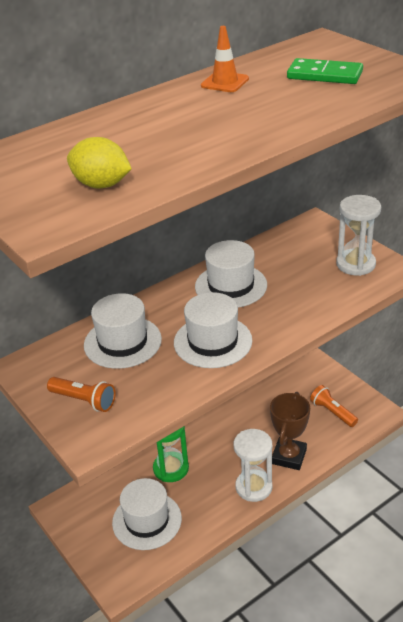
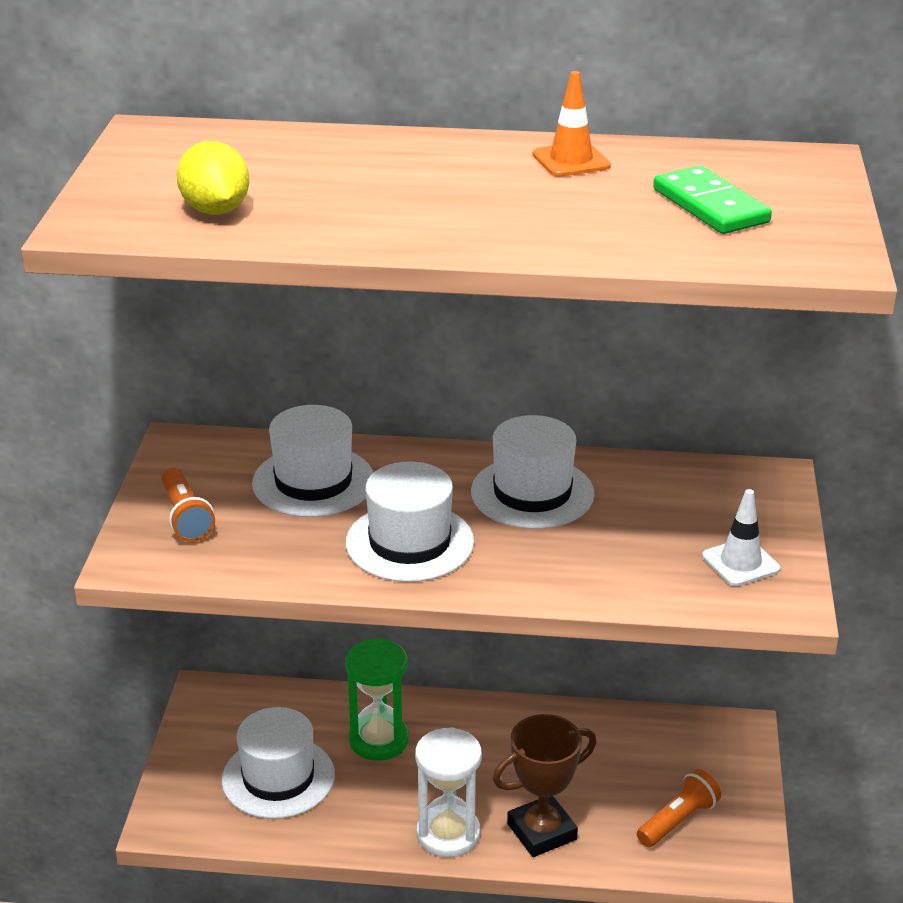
camera: 40 degrees right, 5 degrees down
orange flashlight [310,385,358,427] -> orange flashlight turned 45 degrees clockwise [637,769,721,847]
white hourglass [336,195,381,276] -> white traffic cone [702,489,780,586]

